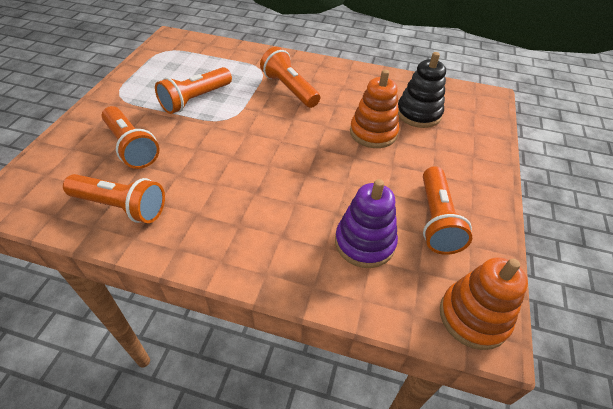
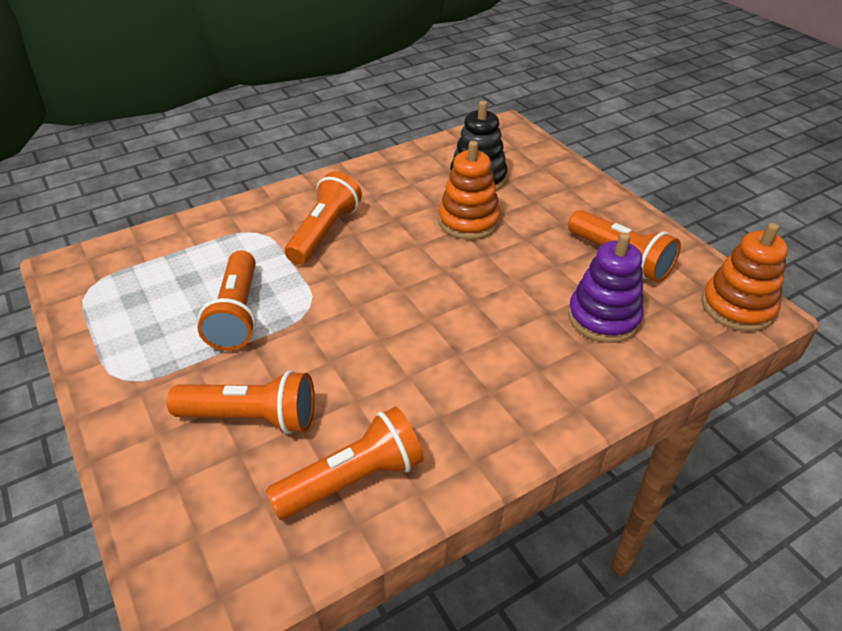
camera: 45 degrees left, 5 degrees down
orange flashlight [260,47,320,108] -> orange flashlight turned 105 degrees clockwise [285,171,362,265]

